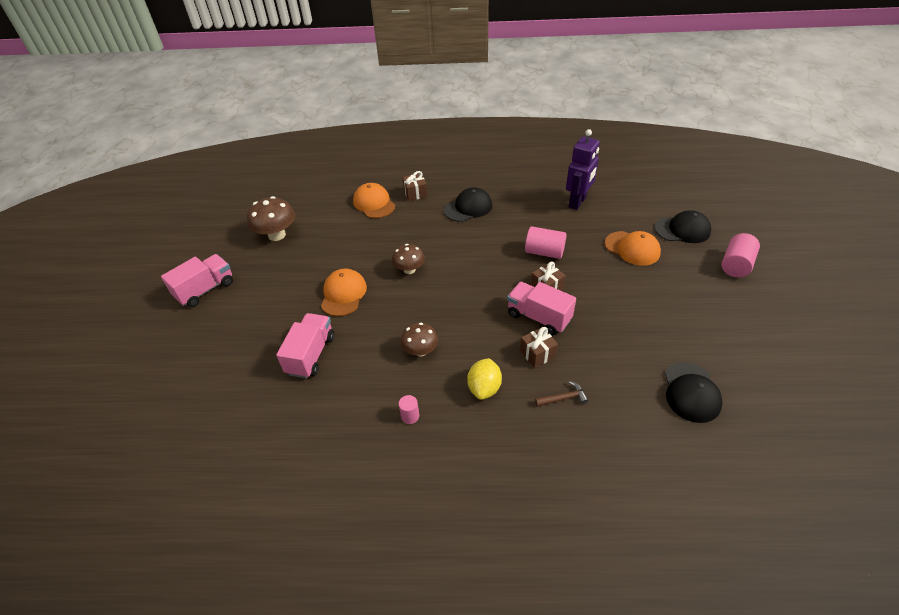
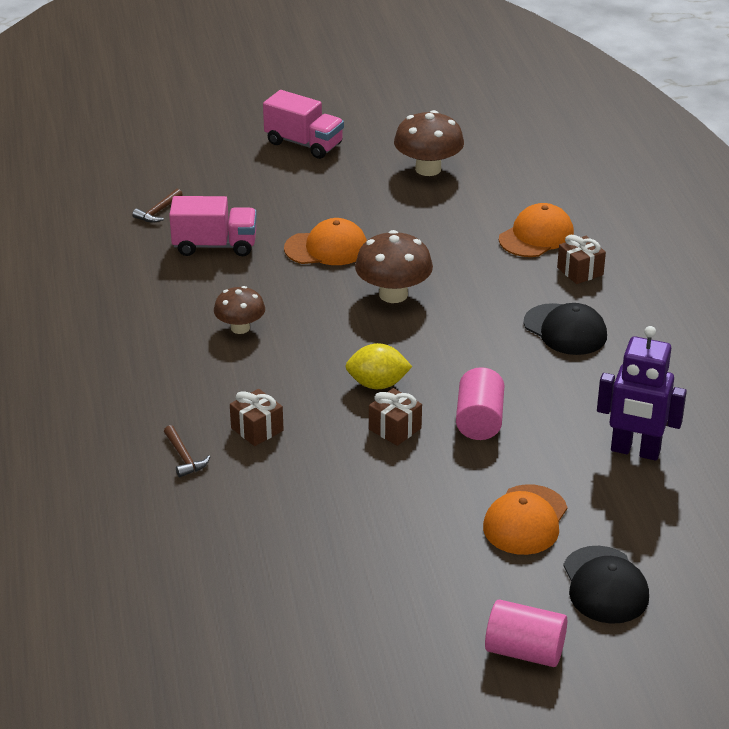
camera: 75 degrees right, 10 degrees down
brown mushroom [392,244,425,274] -> brown mushroom [355,230,433,303], size x1.54
pink cylinder [399,395,419,424] -> none
yellow lemon [467,358,502,400] -> yellow lemon moved to [345,343,412,389]
pink truck [507,282,576,335] -> none
black cap [665,362,723,423] -> none
none -> brown hammer [132,188,183,223]

